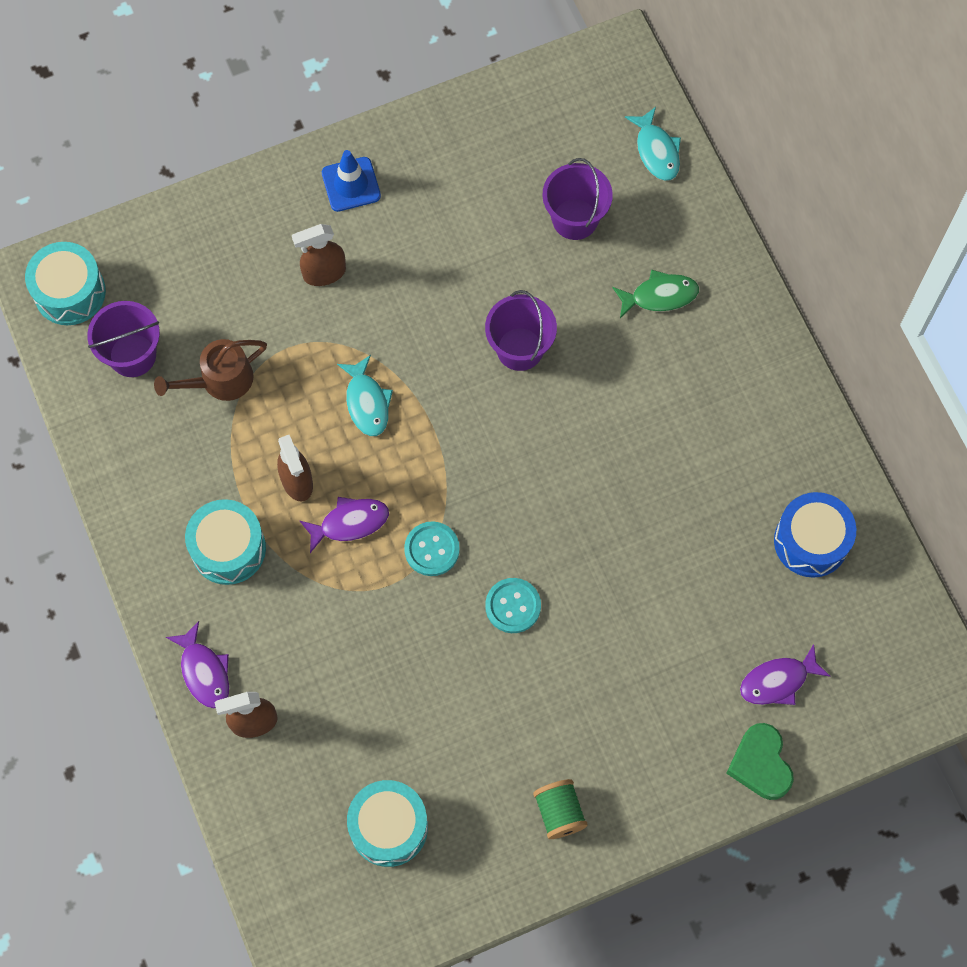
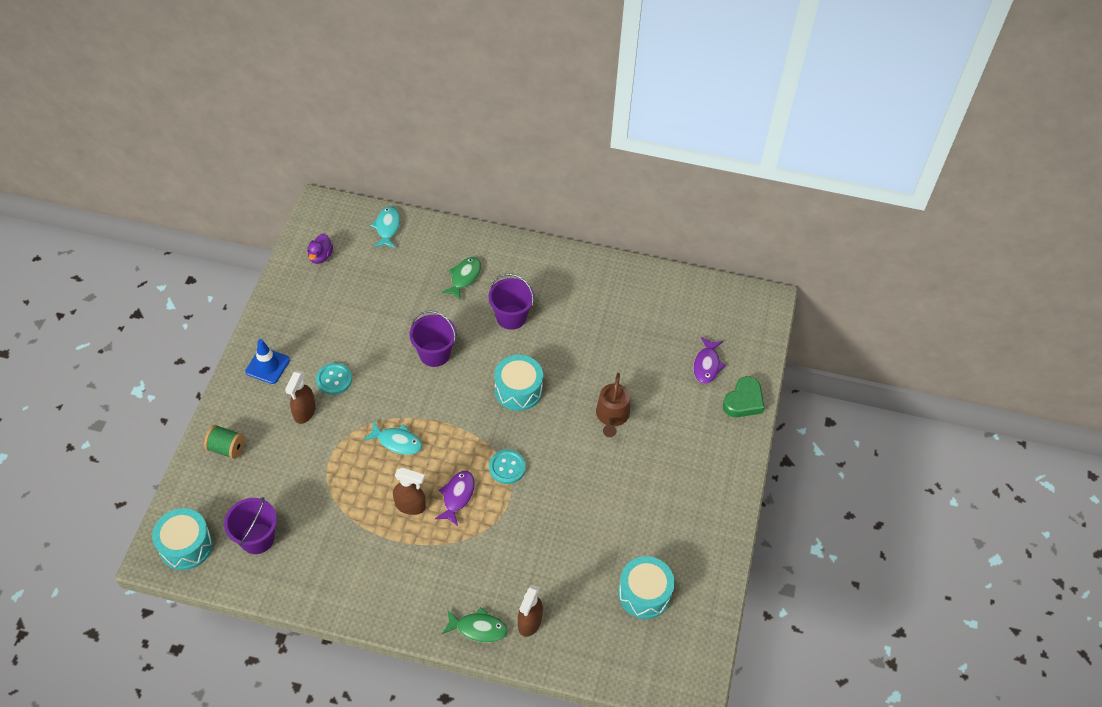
camera: 55 degrees left, 15 degrees down
brown watering can [154,339,267,401] -> brown watering can moved to [596,373,630,437]
purple fish [166,621,229,708] -> green fish [442,607,508,643]
turquoise drum [185,499,266,585] -> turquoise drum moved to [494,355,543,411]
turquoise button [485,578,541,633] -> turquoise button moved to [316,363,352,395]
green spool [533,779,588,839] -> green spool moved to [204,425,245,459]
purple bucket [542,158,613,240] -> purple bucket moved to [488,274,534,330]
turquoise fish [625,107,681,181] -> turquoise fish turned 105 degrees counterclockwise [370,206,400,248]
green heart [726,723,794,800] -> green heart turned 75 degrees counterclockwise [723,376,765,417]
blue drum [774,492,856,578] -> none
none -> purple duck [307,234,333,264]

